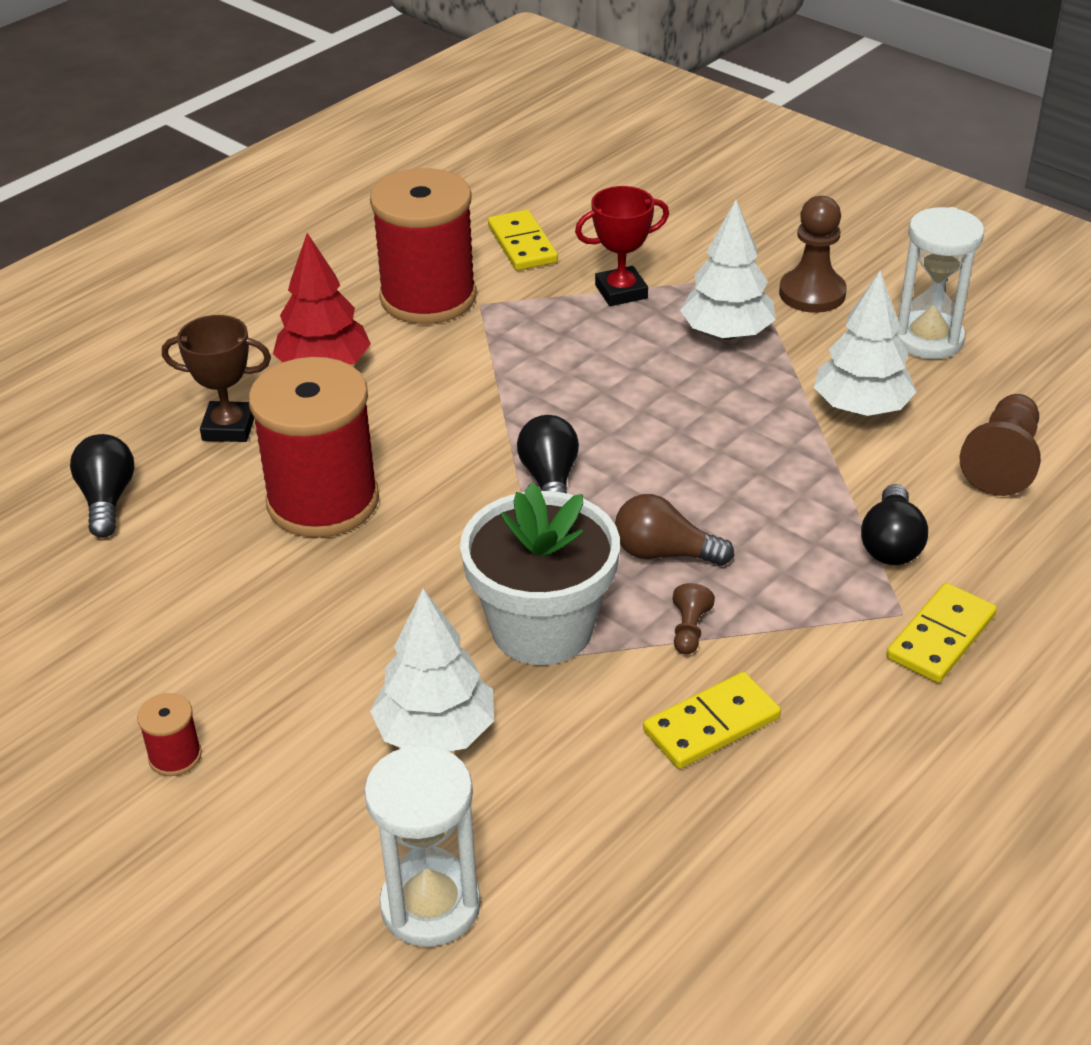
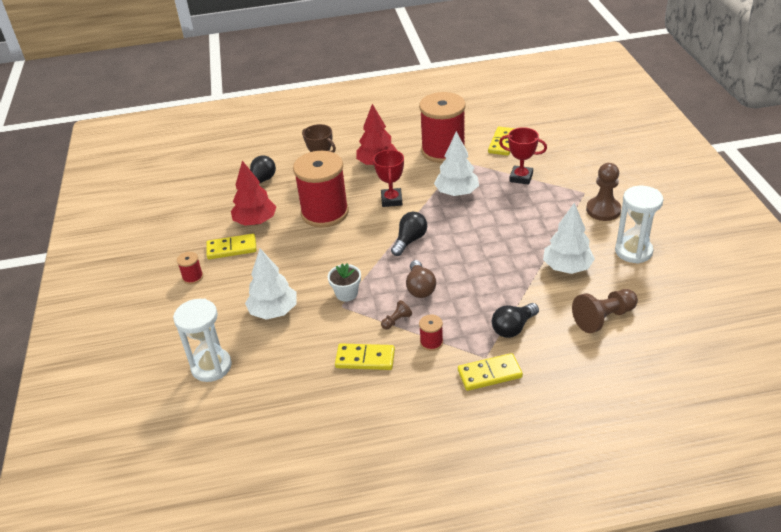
camera: 40 degrees right, 0 degrees up
white flower pot [460,482,620,665] -> white flower pot [328,263,361,302], size x0.49
brown light bulb [615,494,734,566] -> brown light bulb turned 150 degrees counterclockwise [406,260,436,298]
white tree [680,200,776,340] -> white tree moved to [434,131,479,196]
none -> yellow domino [207,234,257,259]
none -> red tree [231,161,277,226]
none -> red trophy [373,150,404,207]
none -> red spool [419,315,443,351]

